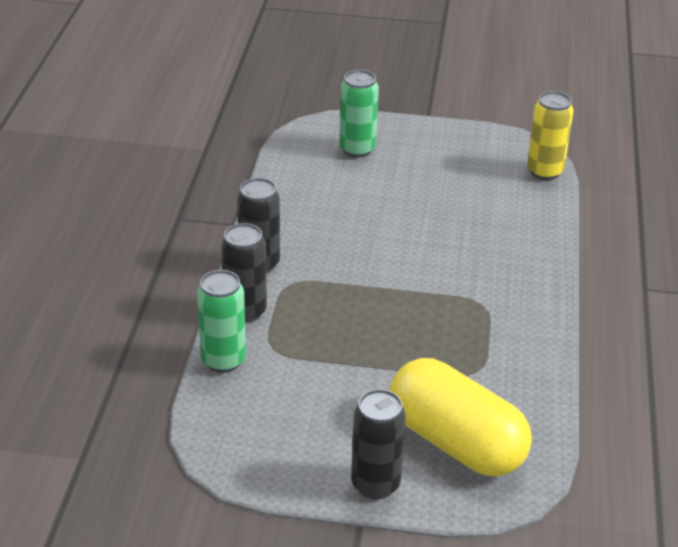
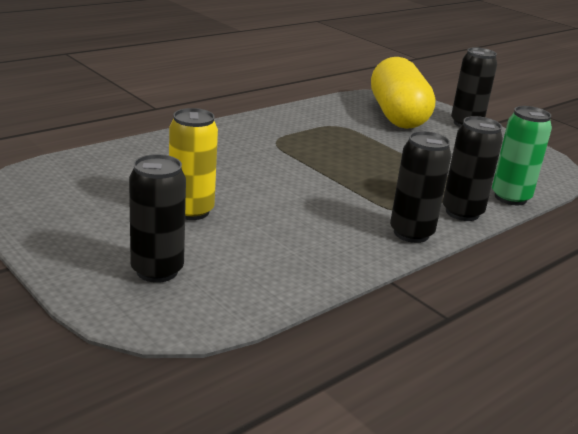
camera: 140 degrees left, 10 degrees down
green can [339,70,379,158] -> black can [129,154,186,283]
yellow can [527,91,573,180] -> yellow can moved to [169,108,218,220]

